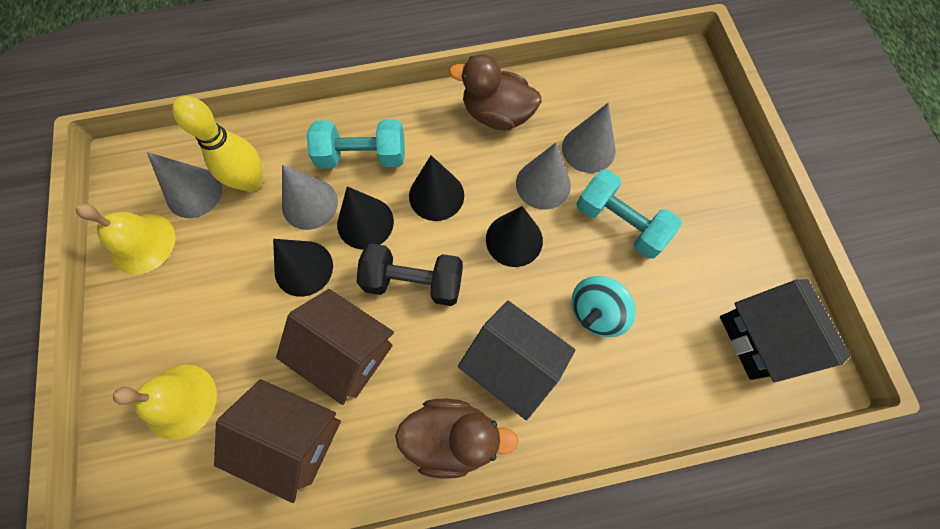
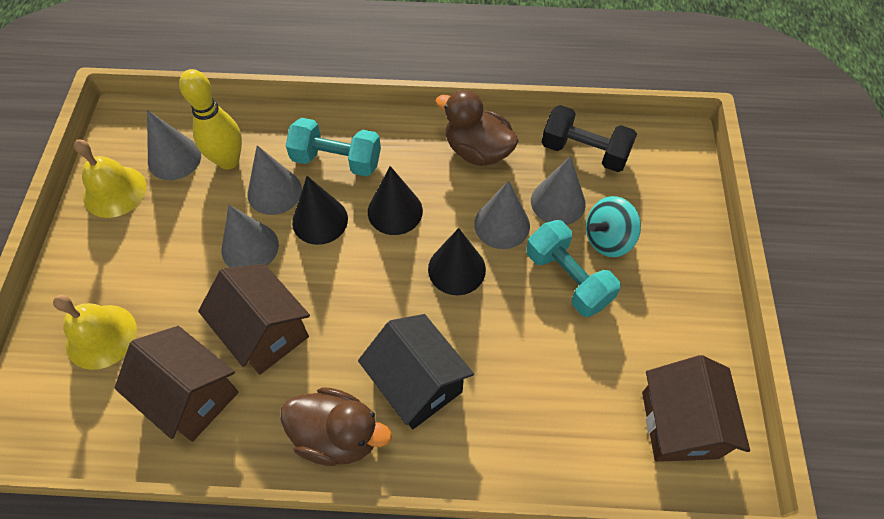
camera: 15 degrees right, 10 degrees down
black cone [273,239,333,297] -> grey cone [222,205,279,267]
black dumbbell [356,243,463,306] -> black dumbbell moved to [542,105,637,172]
turquoise spinning top [572,276,635,337] -> turquoise spinning top moved to [586,196,641,257]
black house [720,279,850,382] -> brown house [642,355,750,462]

